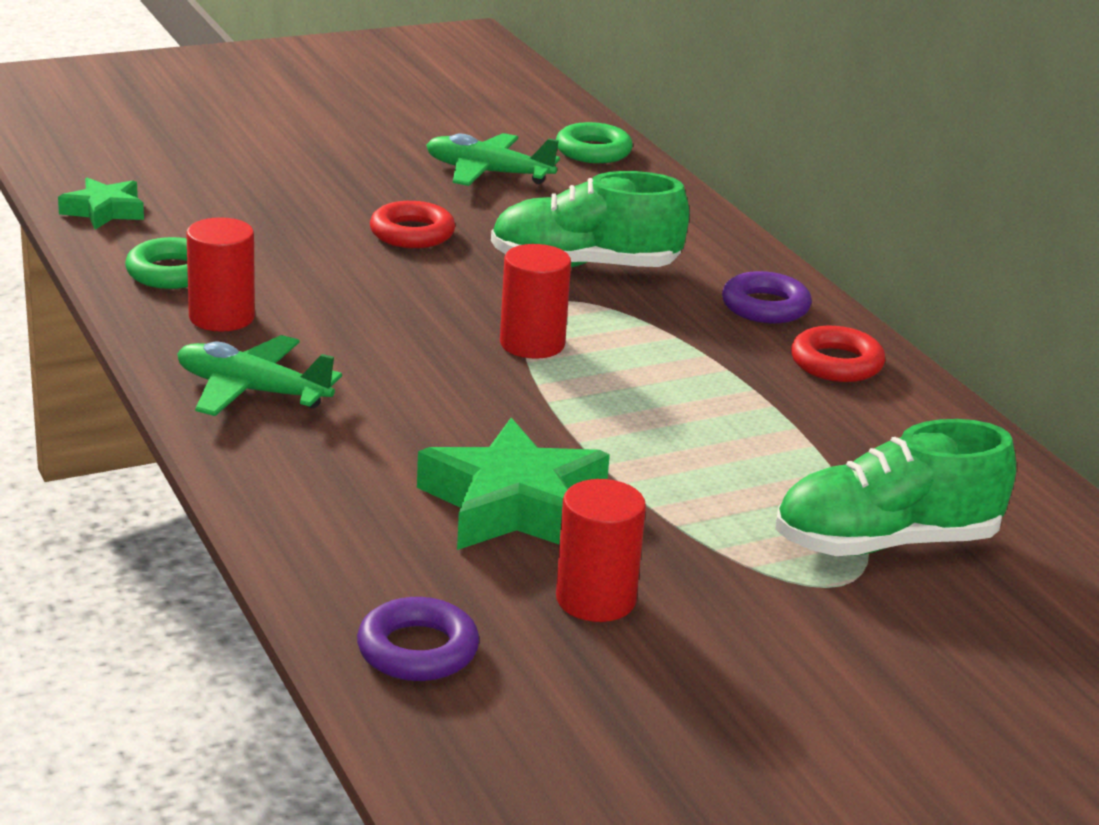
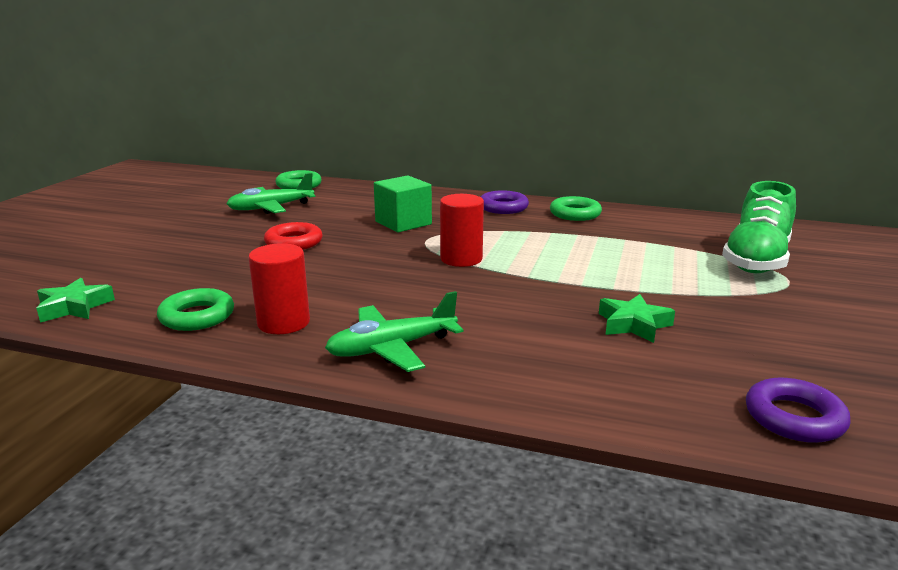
camera: 45 degrees left, 5 degrees down
green star [417,418,610,550] -> green star [599,294,675,343], size x0.56
green shoe [491,171,689,267] -> green cube [374,175,432,233]
red cylinder [556,479,646,622] -> none
red ring [791,326,885,382] -> green ring [550,196,602,221]

